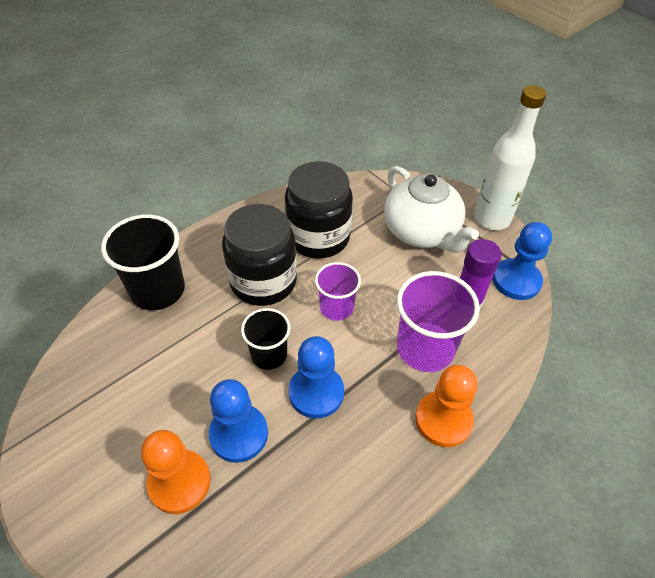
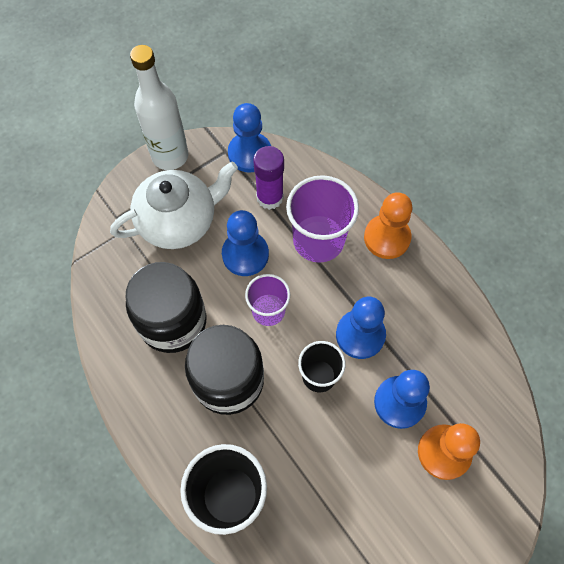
camera: 85 degrees left, 15 degrees up
none -> blue pawn [222,210,269,276]

